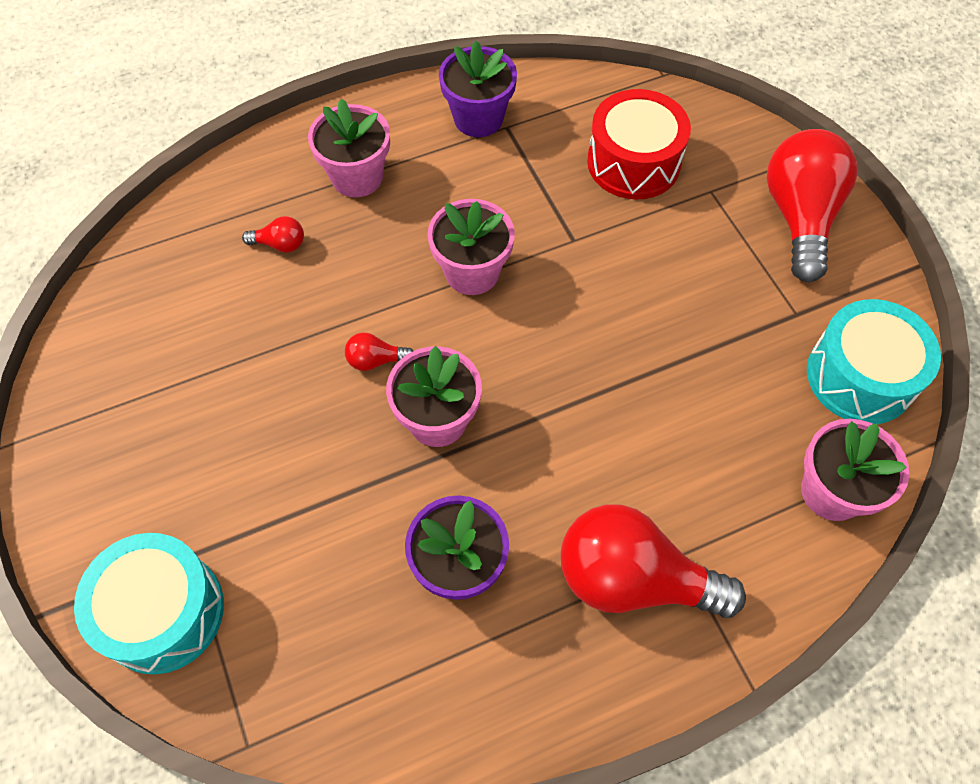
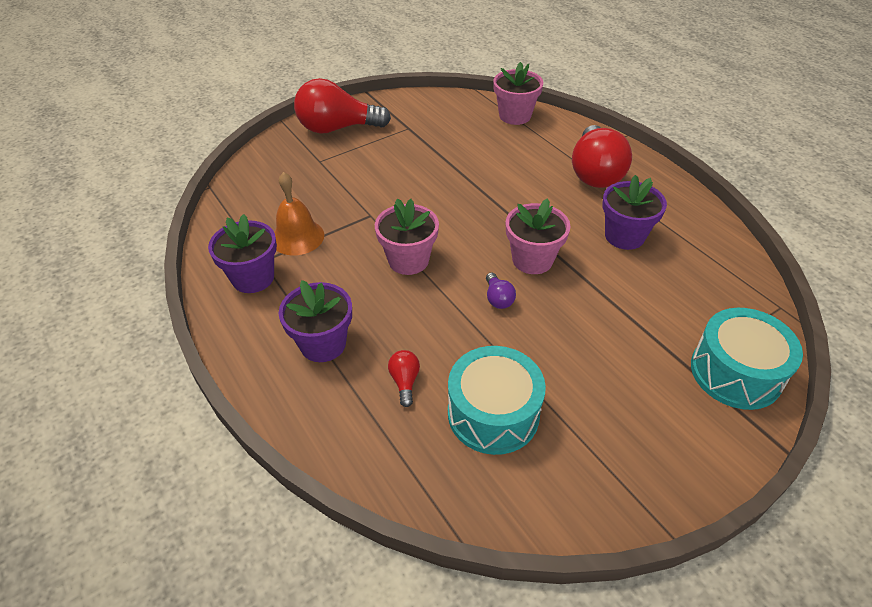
camera: 100 degrees left, 15 degrees down
pink flower pot [308,99,390,197] -> purple flower pot [279,280,352,362]
red light bulb [345,333,413,371] -> purple light bulb [486,273,516,309]
red drum [587,89,691,200] -> none
turquoise drum [807,299,941,424] -> turquoise drum moved to [448,346,546,455]
none -> orange bell [274,172,324,255]

